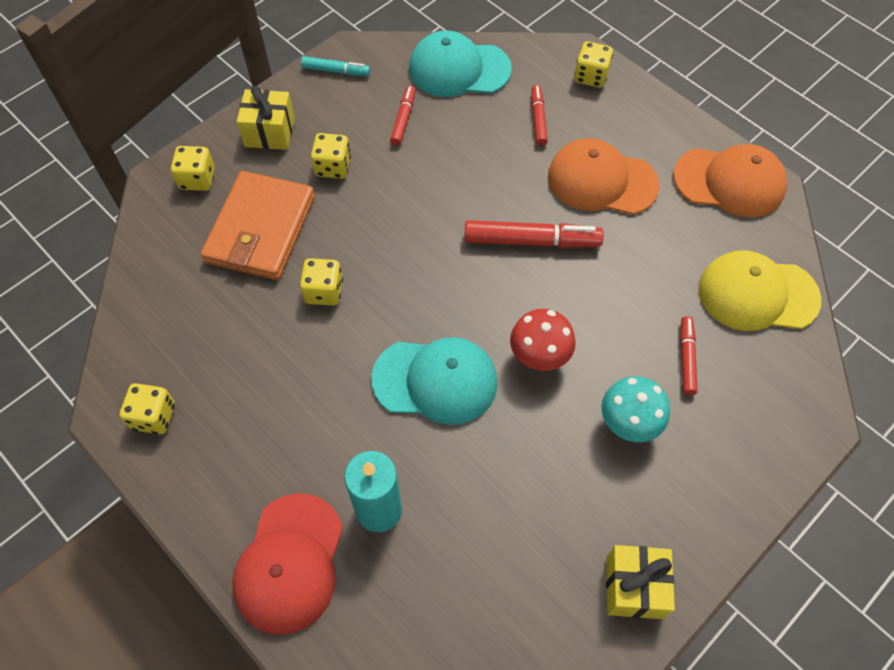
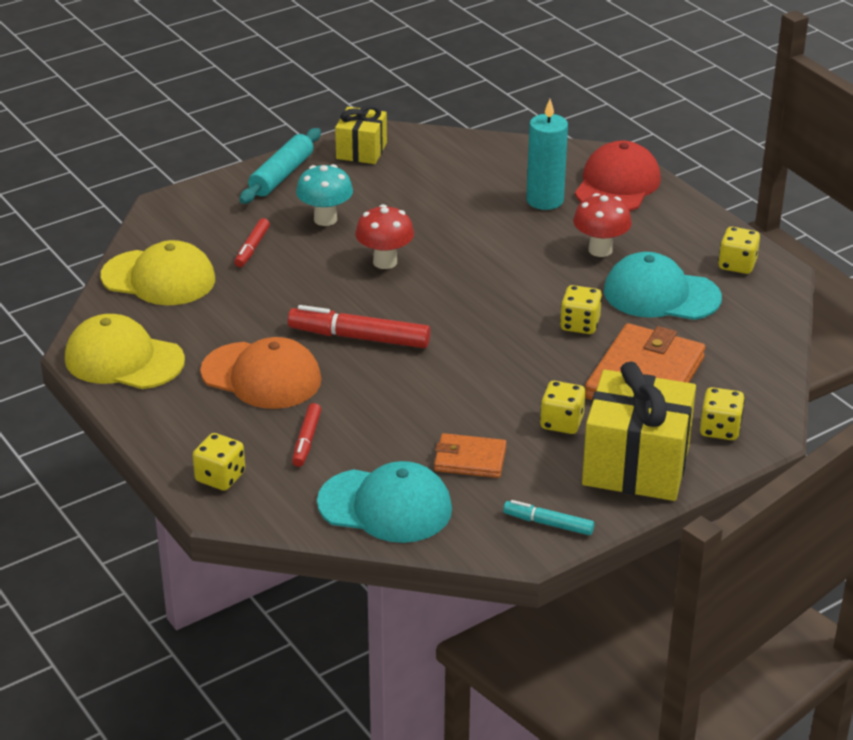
camera: 170 degrees left, 25 degrees down
yellow gift [237,86,295,150] -> yellow gift [582,362,696,501], size x1.74
turquoise cap [372,337,498,425] -> turquoise cap moved to [604,252,722,320]
red marker [390,86,416,146] -> orange wallet [434,433,507,478]
orange cap [673,144,787,217] -> yellow cap [65,314,185,389]
none -> turquoise rolling pin [239,128,321,204]
none -> red mushroom [573,193,632,257]

